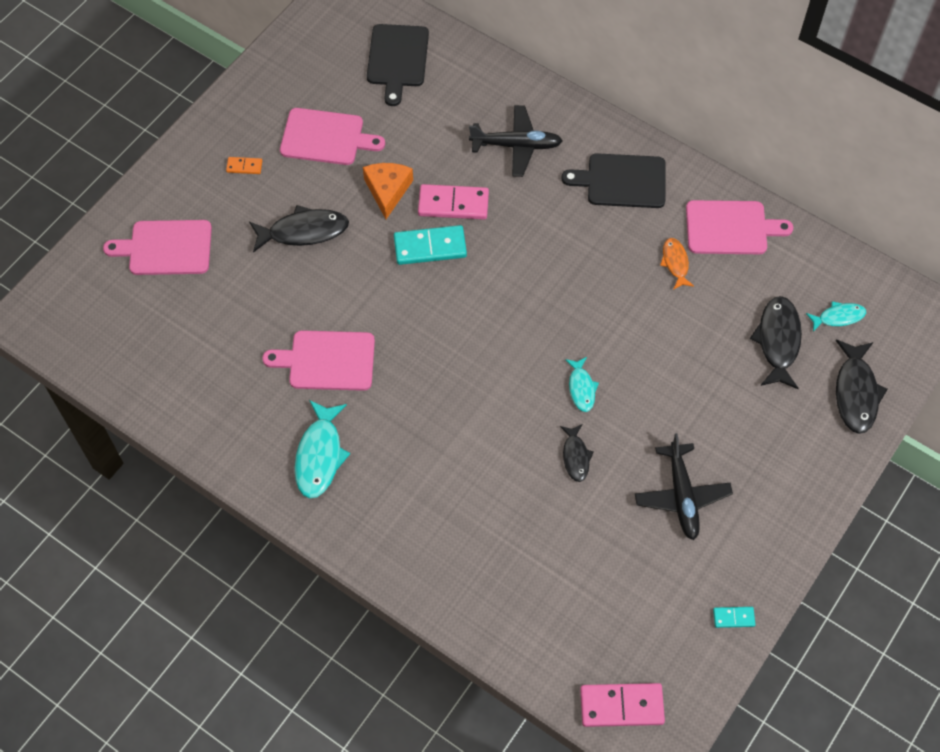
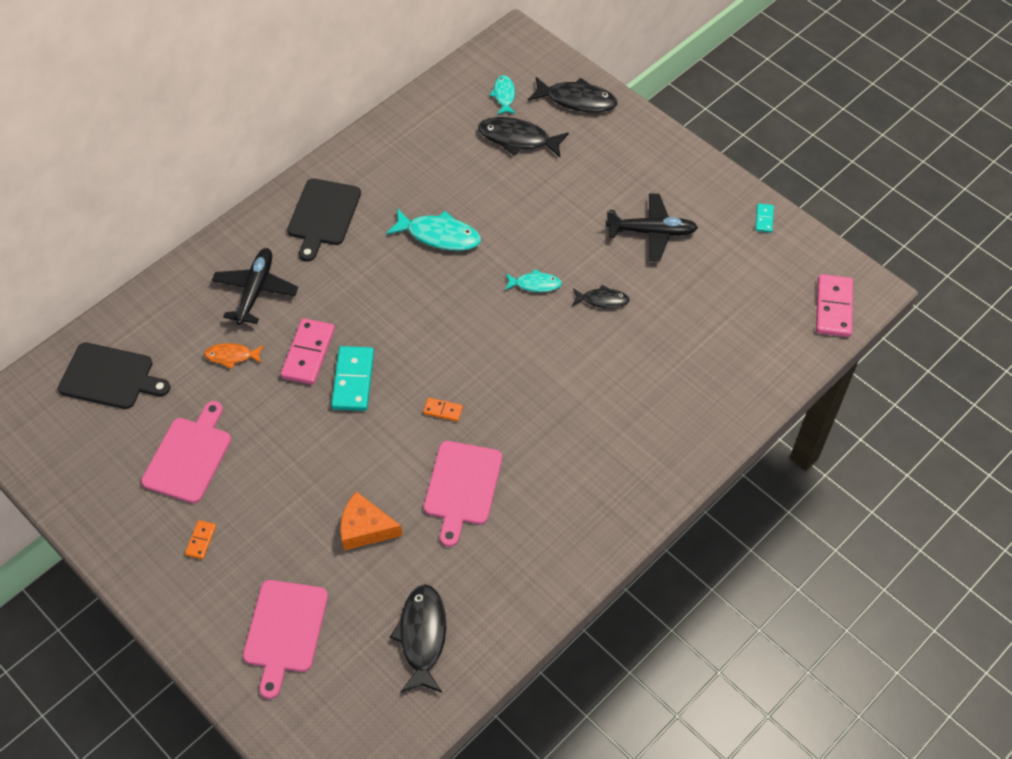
camera: 80 degrees left, 5 degrees down
black fish [249,205,349,253] -> black fish moved to [390,584,446,693]
turquoise fish [294,400,350,499] -> turquoise fish moved to [386,208,481,251]
orange cheese [363,163,413,219] -> orange cheese moved to [340,492,403,550]
orange fish [660,238,694,290] -> orange fish moved to [204,343,264,369]
pink cutting board [686,200,793,254] -> none
none -> orange domino [423,398,463,421]

